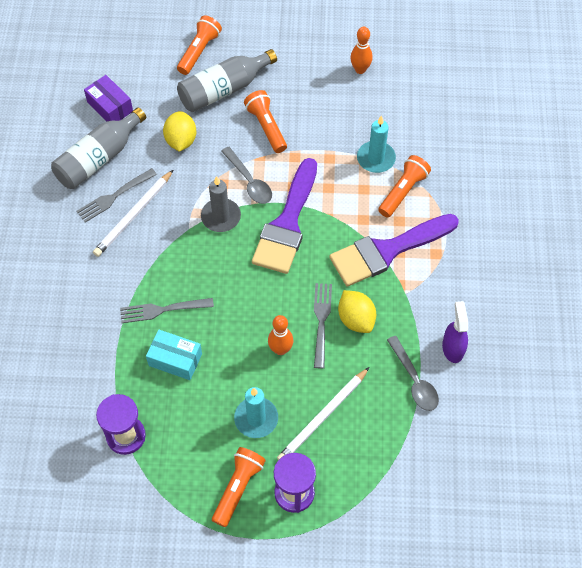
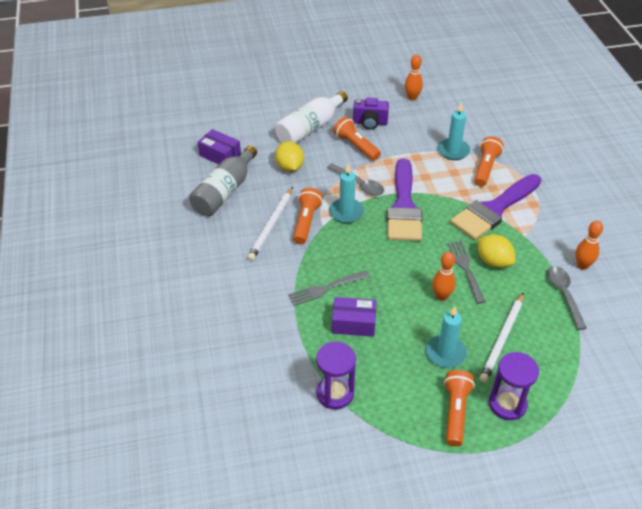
camera: 15 degrees left, 15 degrees down
grey fork [76,168,157,223] -> none
turquoise box [146,329,202,380] -> purple box [332,297,377,337]
orange flashlight [177,16,222,75] -> orange flashlight moved to [293,188,323,244]
grey bottle [177,49,277,112] -> white bottle [275,91,348,143]
grey candle [201,176,241,232] -> turquoise candle [329,164,364,223]
grey spoon [387,336,439,411] -> grey spoon turned 150 degrees counterclockwise [547,266,587,330]
purple spray bottle [442,301,468,363] -> orange bowling pin [575,221,603,270]
none -> purple camera [353,98,389,130]

